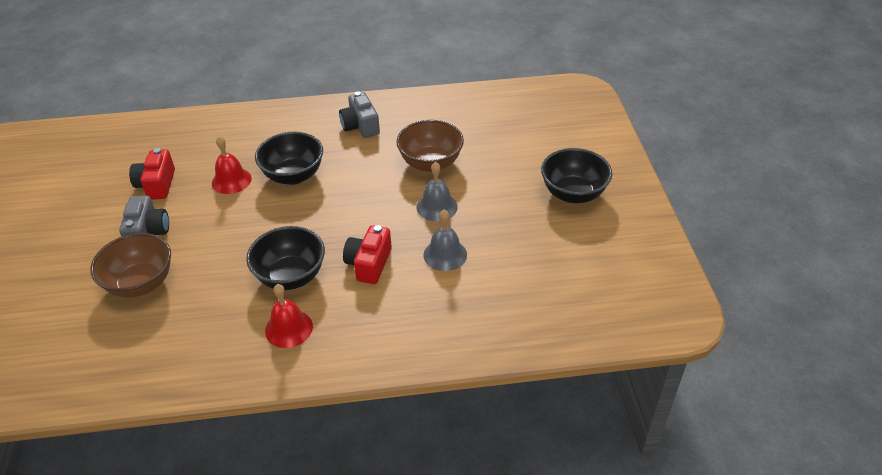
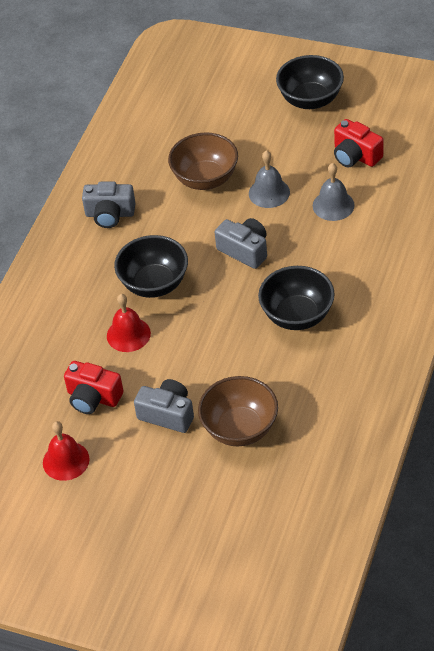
camera: 60 degrees left, 5 degrees up
red bell [265,284,313,348] -> red bell moved to [43,421,90,481]
red camera [343,225,392,284] -> red camera moved to [334,119,384,167]
none -> grey camera [215,218,267,269]

